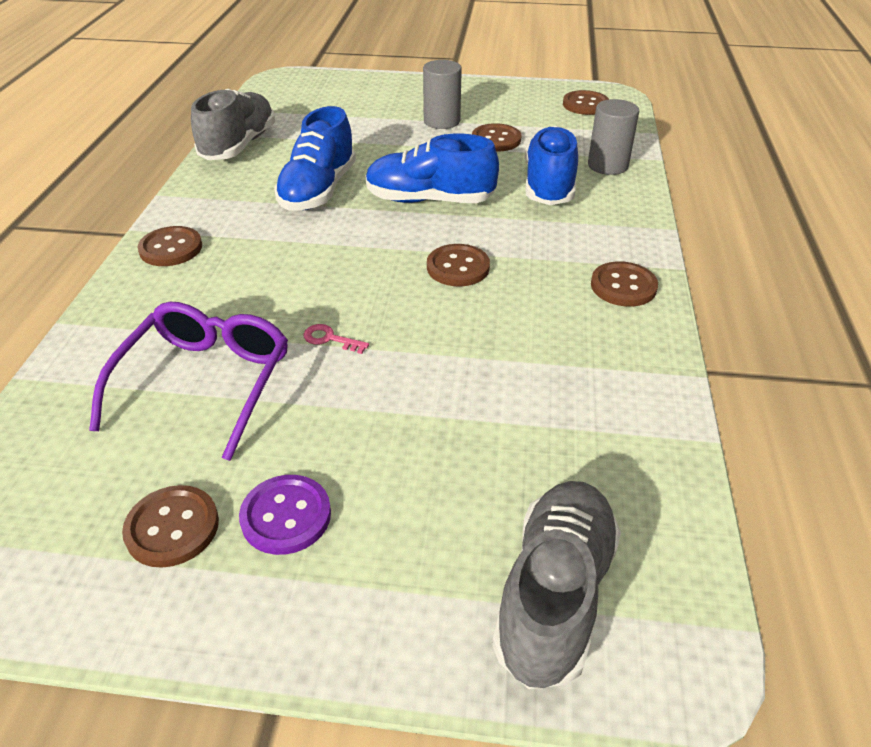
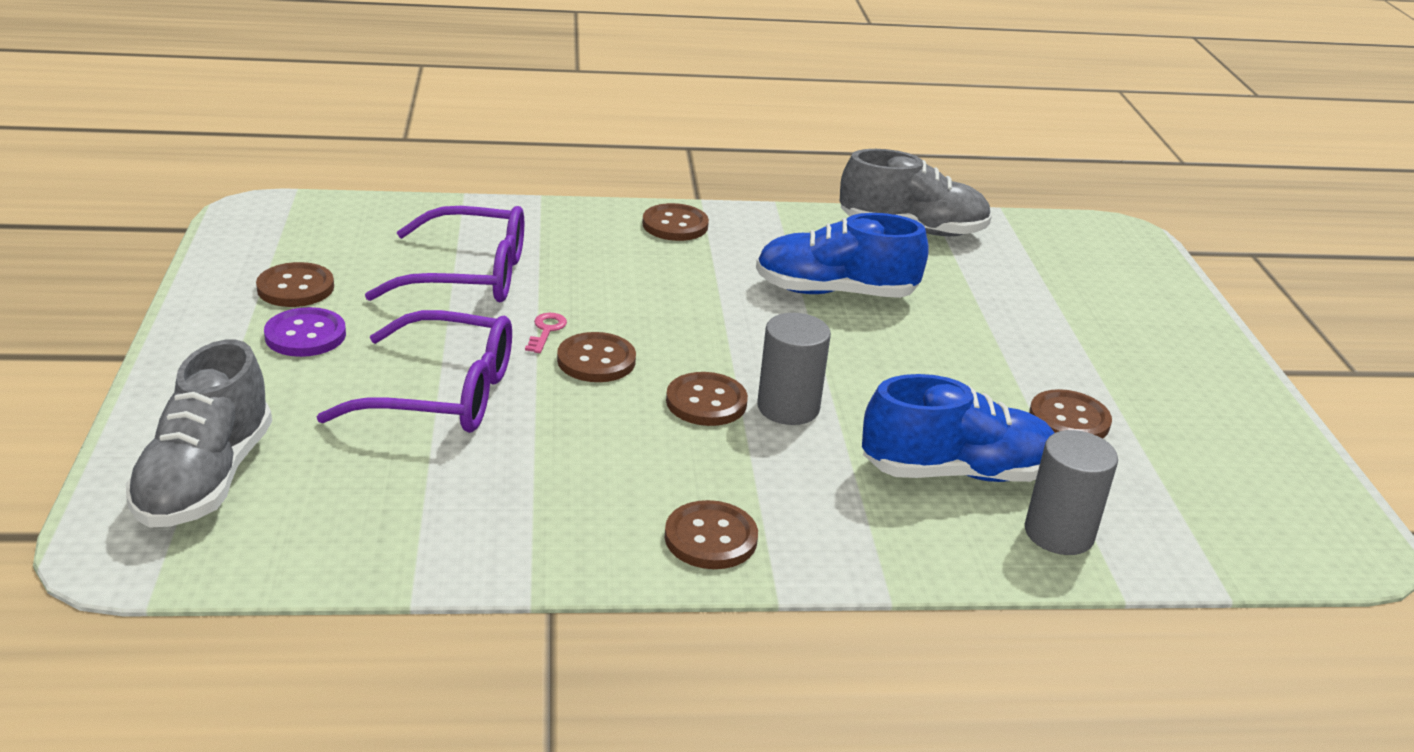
camera: 75 degrees right, 10 degrees down
blue shoe [366,134,499,203] -> none
grey cylinder [423,60,462,129] -> grey cylinder moved to [757,313,831,425]
grey shoe [492,481,621,689] -> grey shoe turned 90 degrees clockwise [126,340,272,528]
brown button [563,90,609,115] -> brown button moved to [557,332,636,382]
none -> purple glasses [316,310,512,433]

